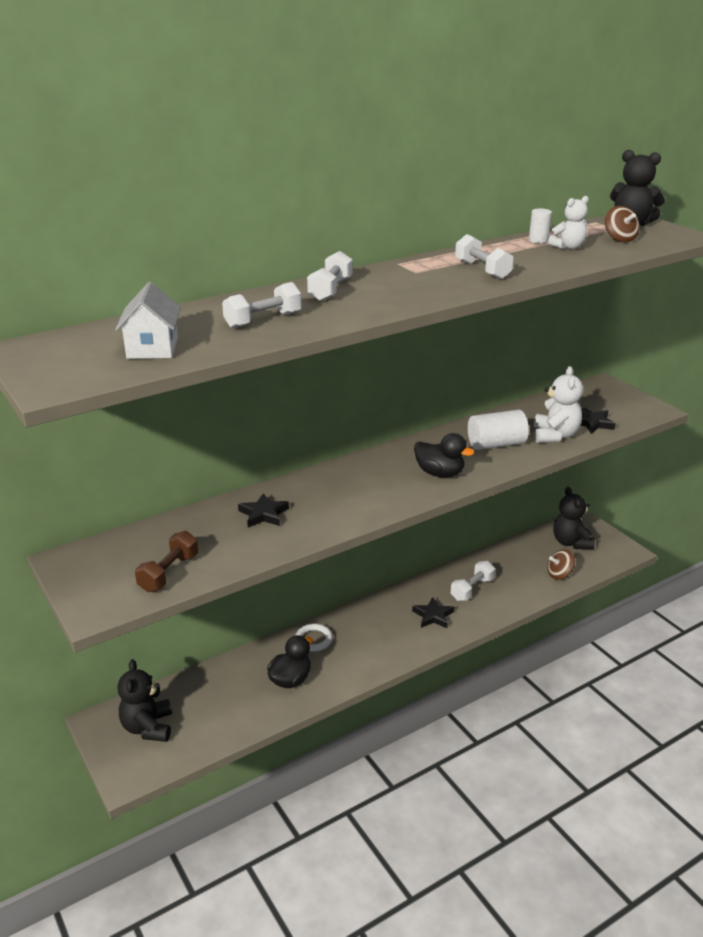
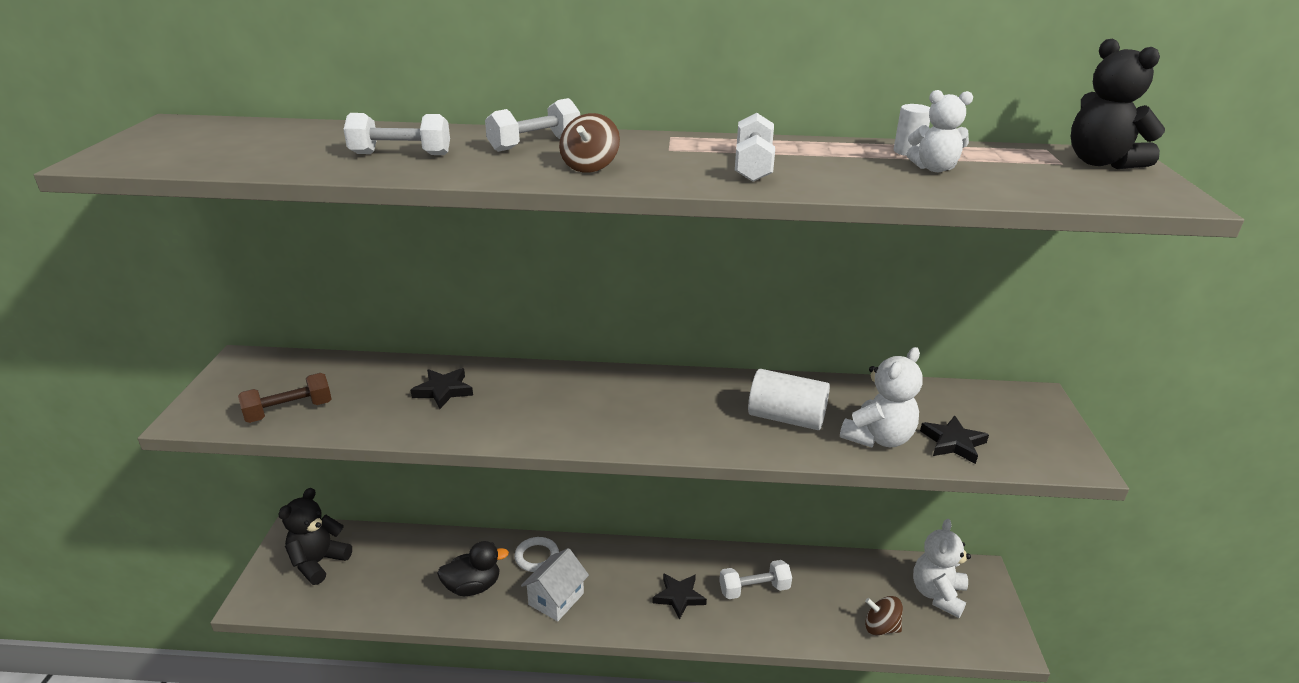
camera: 35 degrees right, 0 degrees up
white house [115,282,181,359] -> white house moved to [521,548,589,621]
black duck [414,433,474,477] -> none
black teddy bear [553,487,595,549] -> white teddy bear [913,519,971,618]
brown spinning top [605,206,640,242] -> brown spinning top moved to [559,113,620,173]

